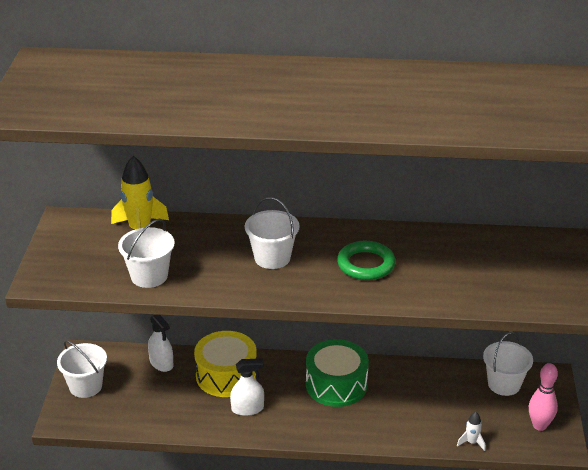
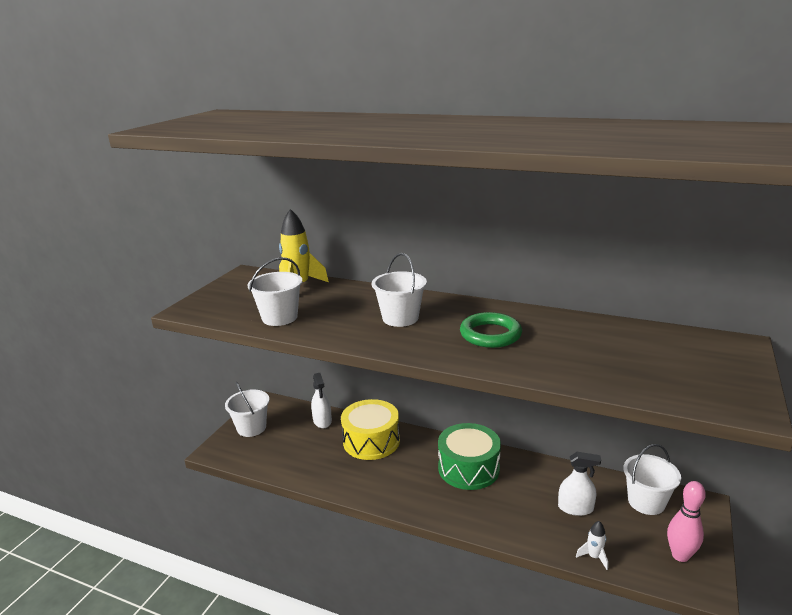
camera: 20 degrees right, 10 degrees down
white spray bottle [230,359,264,416] -> white spray bottle moved to [558,452,601,516]

